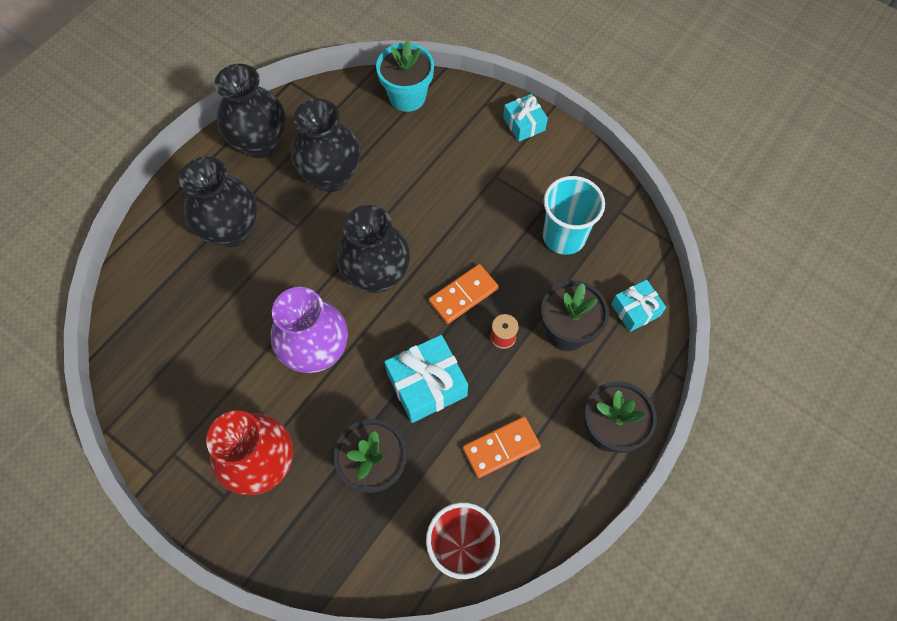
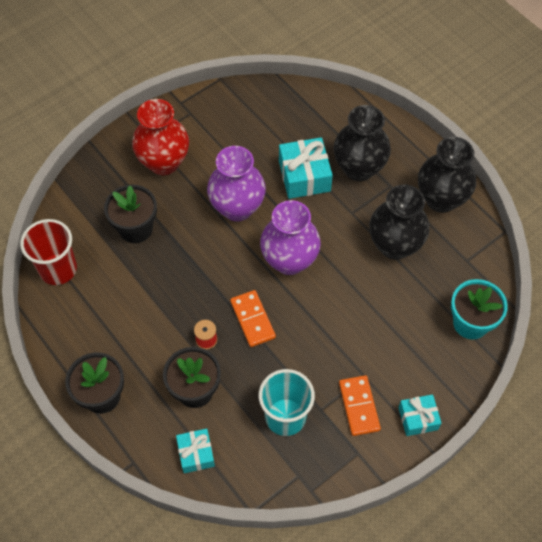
camera: 105 degrees right, 5 degrees down
black vase [337,205,410,293] -> purple vase [260,200,321,275]
turquoise gift [384,335,468,423] -> turquoise gift moved to [279,137,333,199]
orange domino [463,417,541,478] -> orange domino moved to [339,375,381,436]

